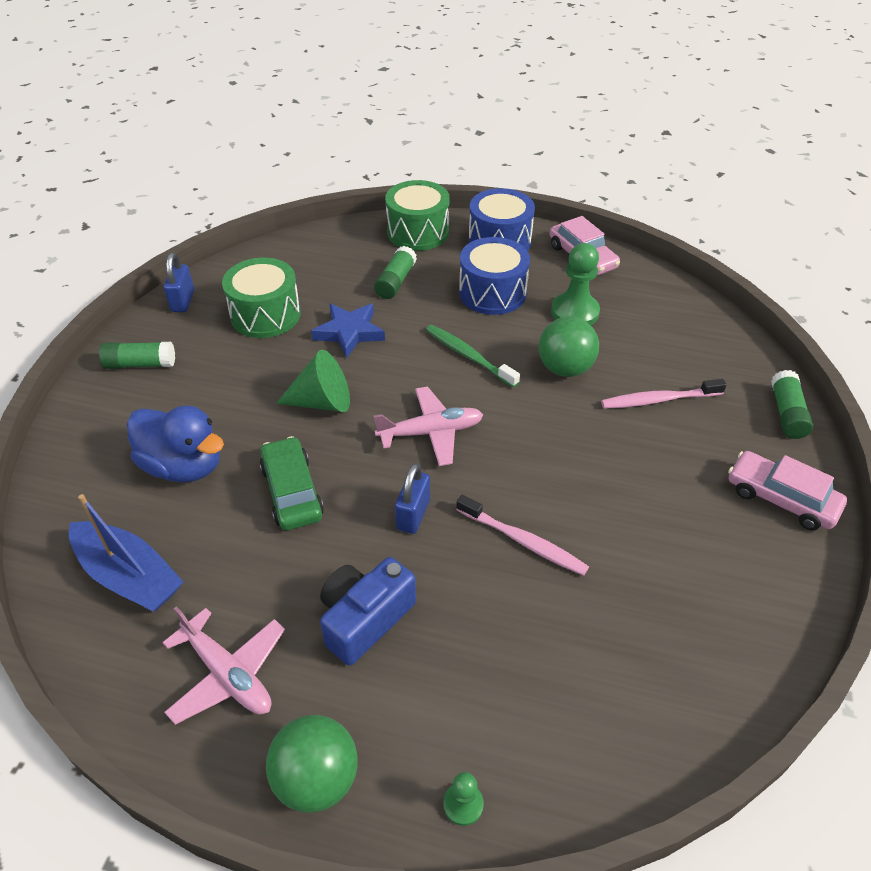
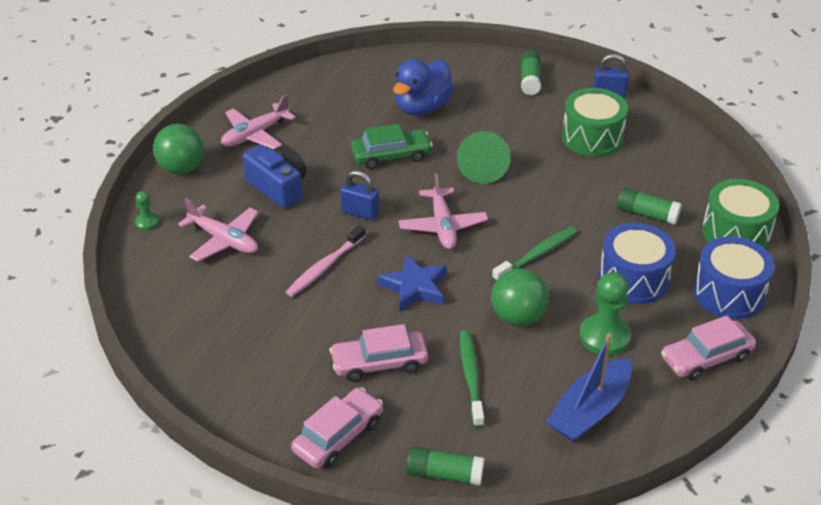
camera: 95 degrees right, 5 degrees down
blue boat [69,494,184,612] -> blue boat moved to [546,334,632,442]
blue star [311,304,385,358] -> blue star moved to [377,254,447,312]
pink toothbrush [601,379,727,409] -> green toothbrush [460,330,484,428]
none -> pink plane [178,198,258,262]
none -> pink car [330,324,428,382]

